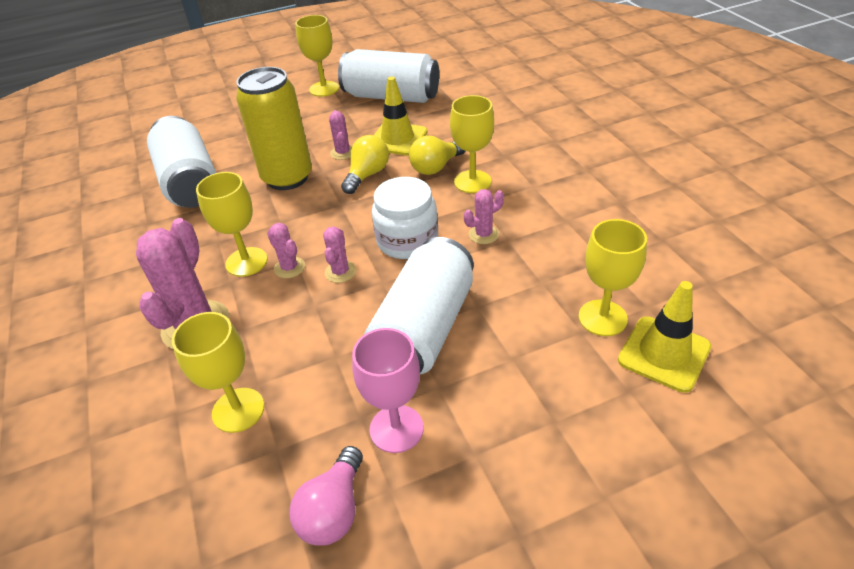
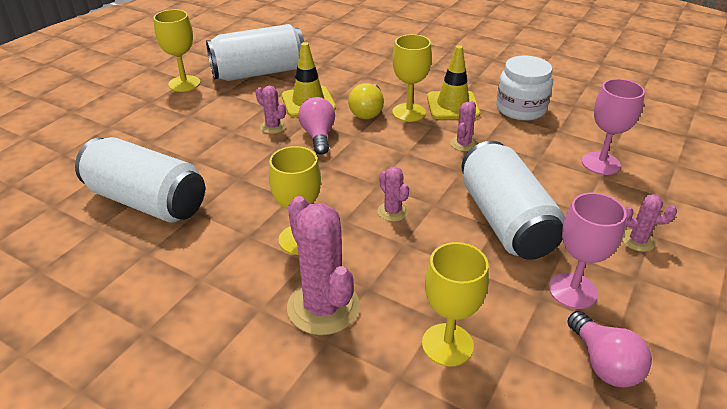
camera: 40 degrees left, 5 degrees down
yellow can [236,67,312,190] -> none
pink cactus [267,223,305,278] -> pink cactus moved to [622,194,677,252]
yellow light bulb [341,135,389,194] -> pink light bulb [298,97,335,155]
white jar [372,177,438,259] -> white jar moved to [496,56,553,121]
yellow goblet [579,219,647,336] -> pink goblet [582,79,645,175]
yellow traffic cone [618,281,711,393] -> yellow traffic cone moved to [427,45,480,119]

